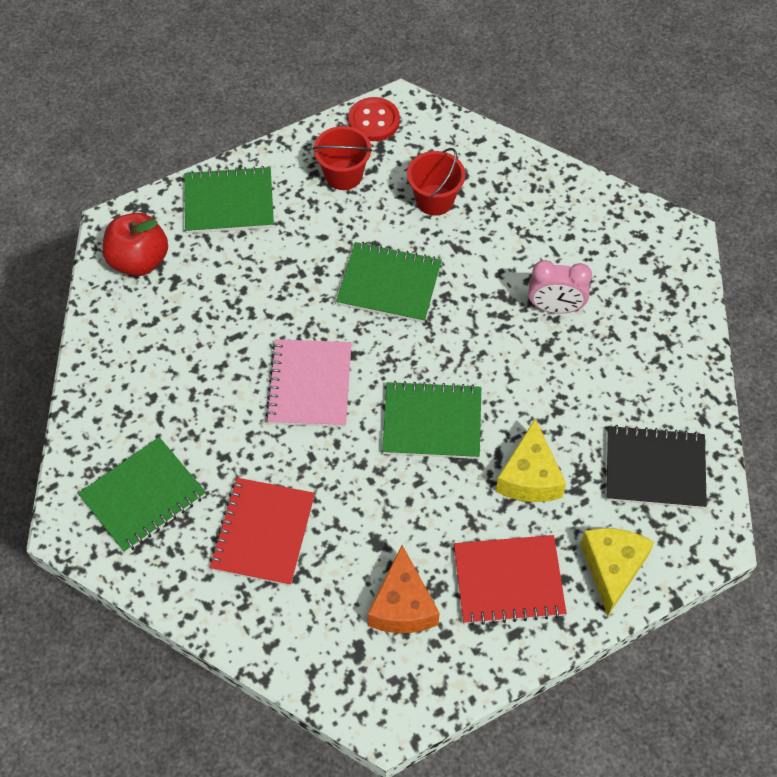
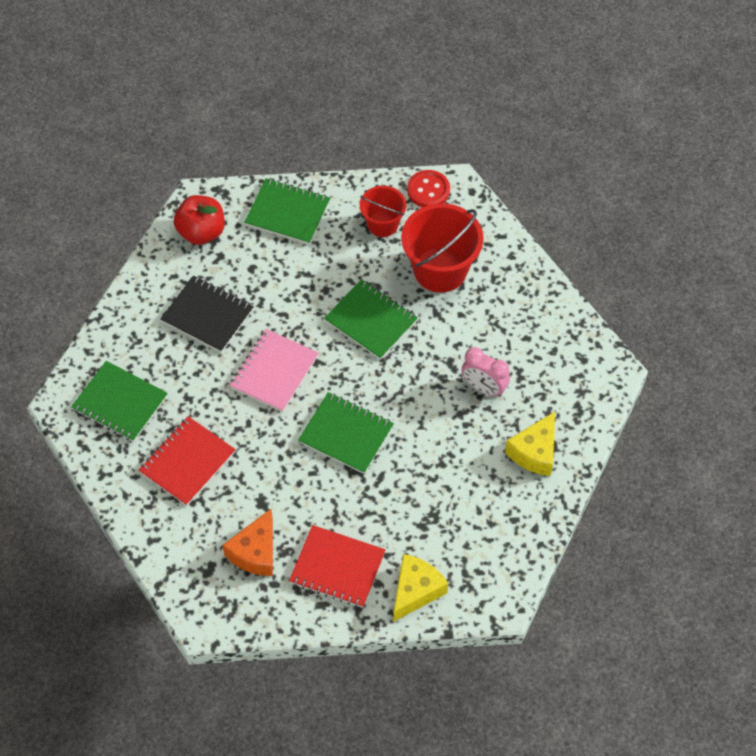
camera: 25 degrees right, 0 degrees up
green notebook [78,437,206,553] -> green notebook turned 45 degrees clockwise [71,361,168,442]
red bucket [407,148,465,216] -> red bucket [401,203,484,293], size x1.70
yellow cheese [496,419,566,502] -> yellow cheese moved to [505,412,555,476]
black notebook [606,425,707,509] -> black notebook moved to [160,276,254,353]

